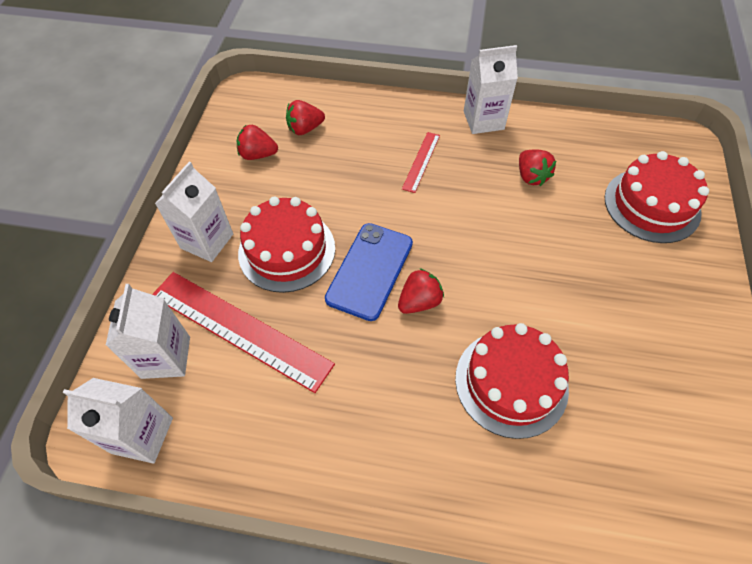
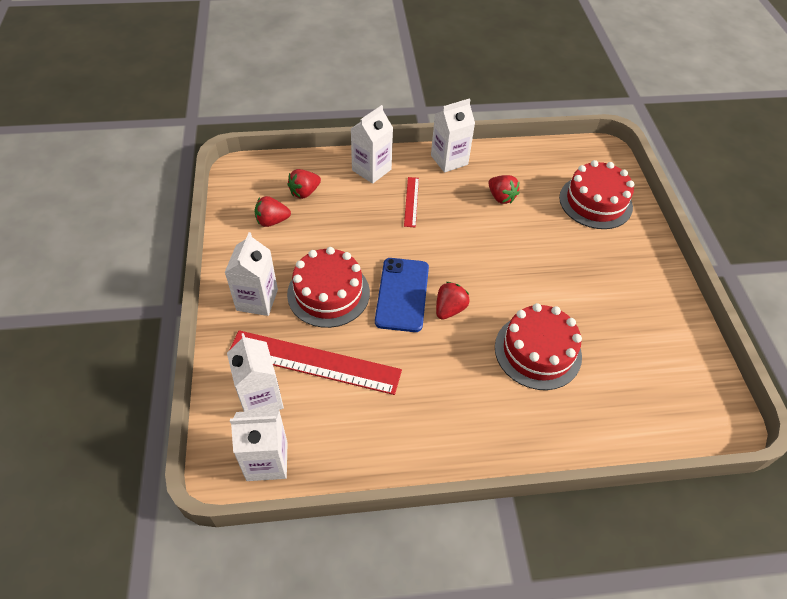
camera: 20 degrees left, 5 degrees down
none -> white carton [351,105,393,184]

